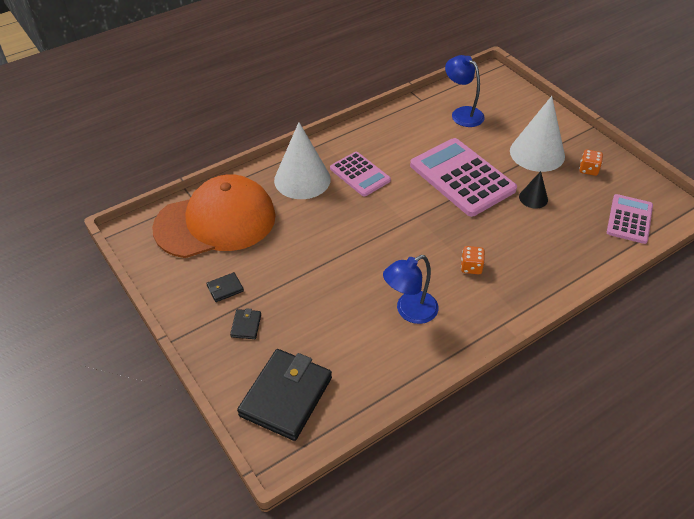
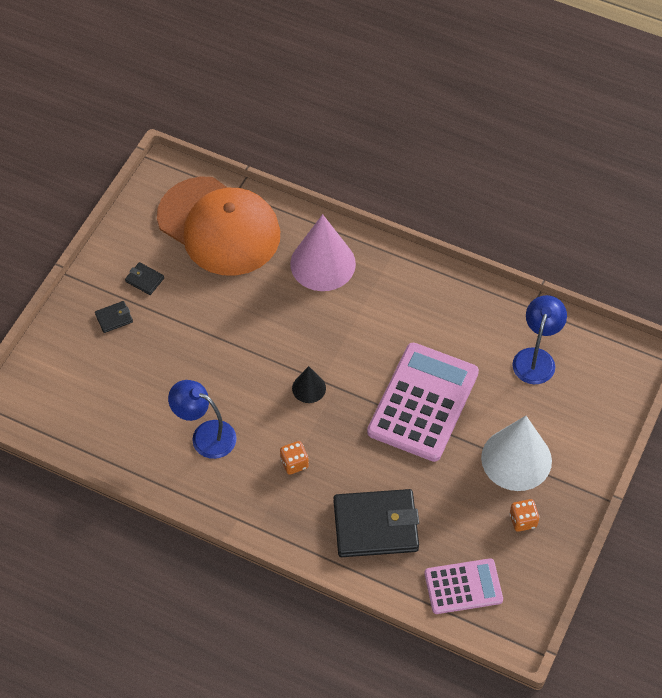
camera: 60 degrees right, 10 degrees up
black wallet [237,349,332,441] -> black wallet moved to [333,489,419,557]
white cone [274,122,331,199] -> pink cone [290,214,356,291]
pink calculator [330,152,391,197] -> none
black cone [519,171,548,209] -> black cone moved to [292,366,326,403]

